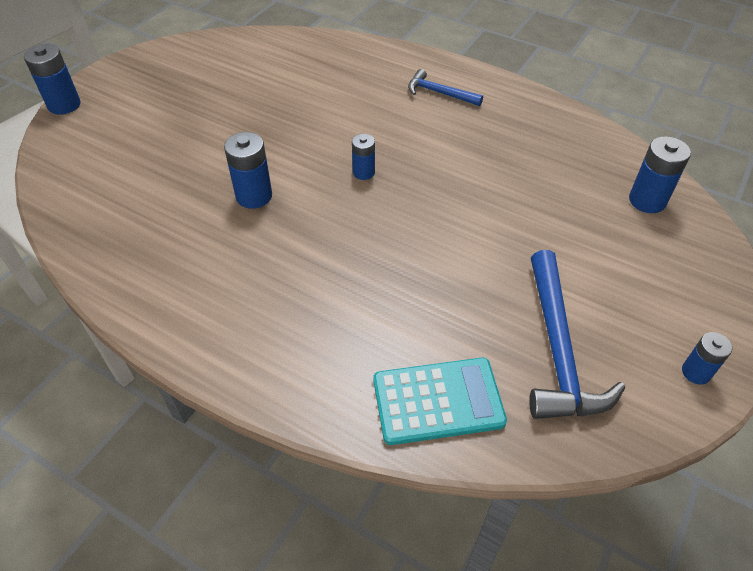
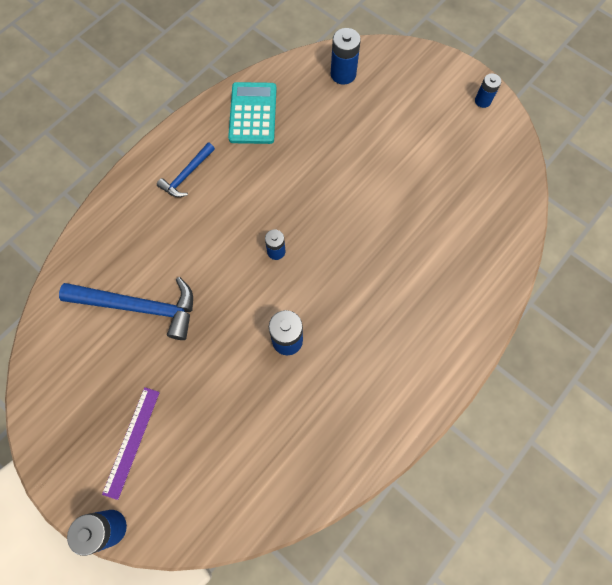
camera: 80 degrees left, 20 degrees up
turquoise calculator [373,358,507,445] -> turquoise calculator moved to [228,82,277,144]
blue hammer [529,250,625,419] -> blue hammer moved to [59,277,193,340]
none -> purple ruler [102,387,160,500]

